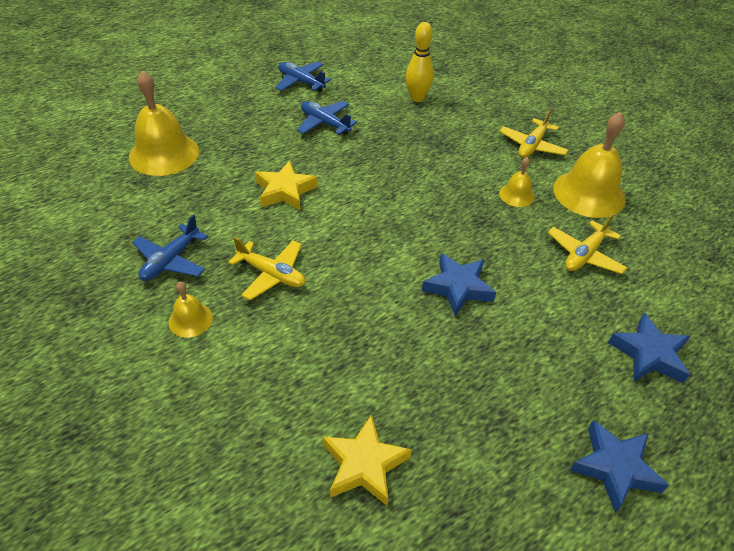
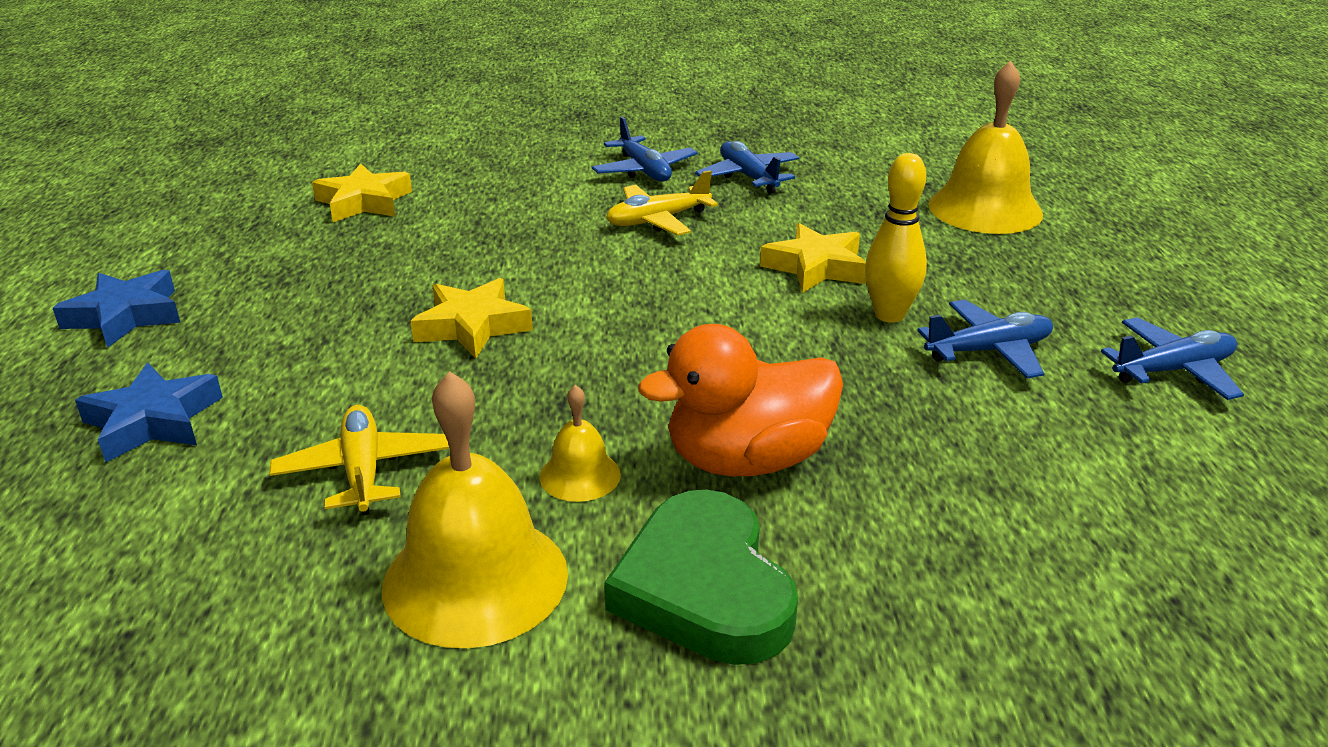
camera: 125 degrees right, 15 degrees down
yellow bell [168,282,213,338] -> blue plane [592,116,698,181]
yellow bowling pin [406,22,434,102] -> yellow bowling pin moved to [865,153,927,323]
blue star [422,253,496,317] -> yellow star [410,278,533,359]
yellow plane [499,109,568,158] -> green heart [604,490,798,665]
none -> orange duck [638,324,843,476]

